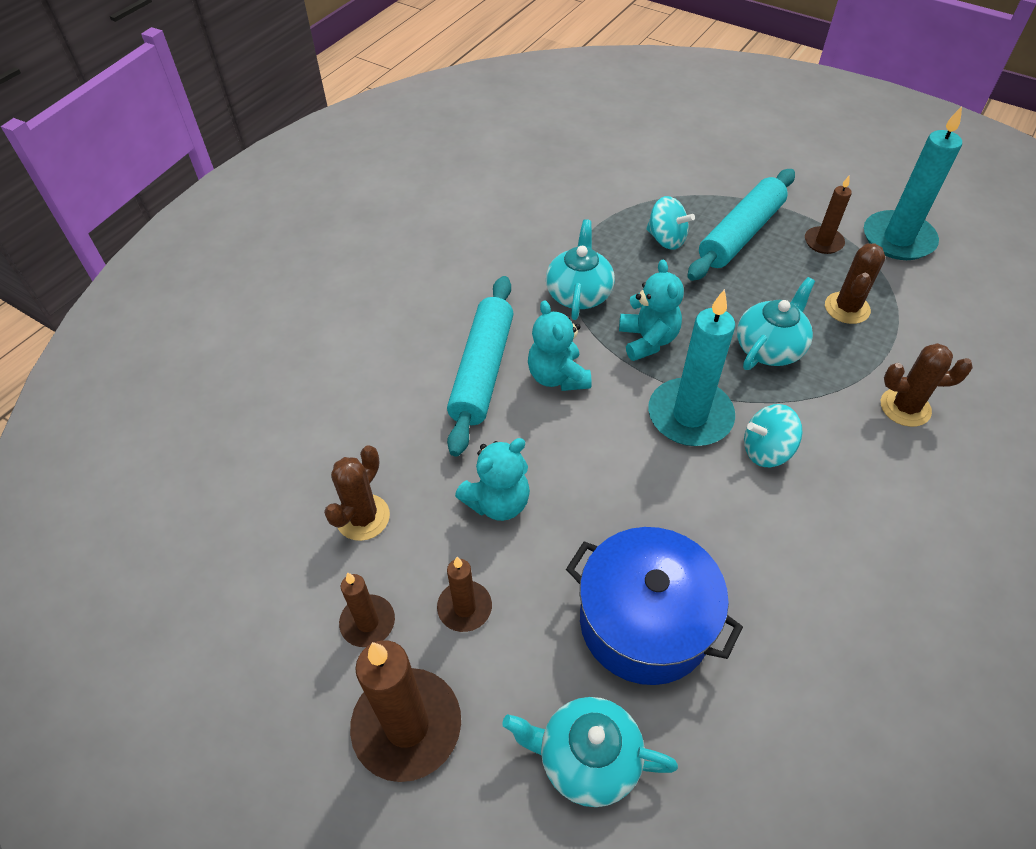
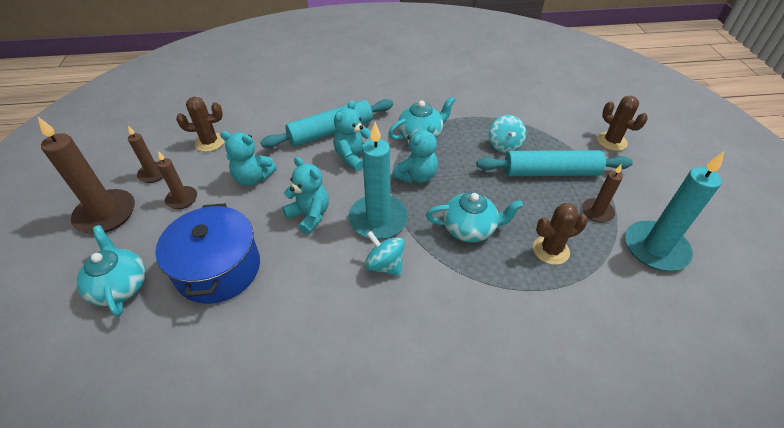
camera: 50 degrees right, 5 degrees down
brown cactus [881,343,973,427] -> brown cactus moved to [597,96,648,151]
none -> turquoise teddy bear [282,157,329,234]

